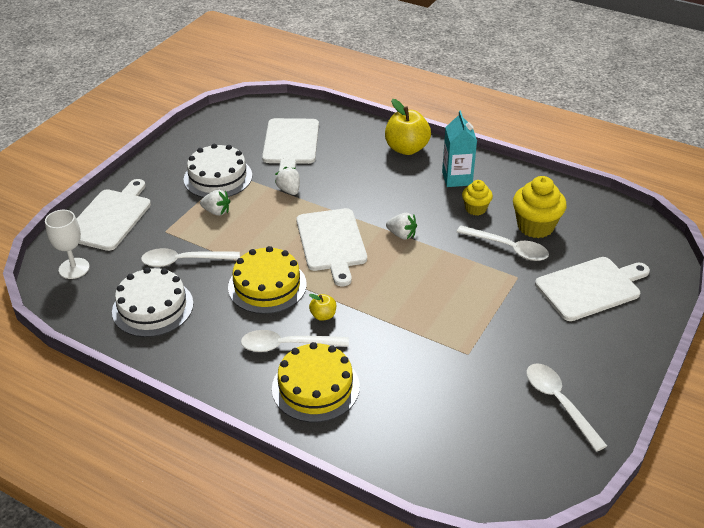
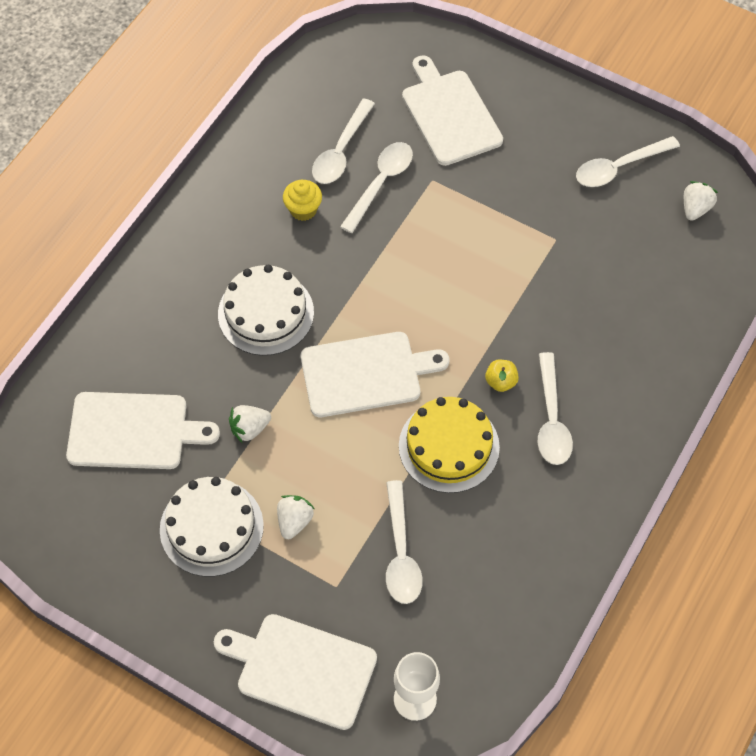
camera: 90 degrees left, 20 degrees up
white cake [112,267,193,337] -> white cake moved to [218,265,314,356]
yellow cake [272,342,360,422] -> none
yellow apple [385,99,431,155] -> none
white strawberry [386,213,417,240] -> white strawberry moved to [684,181,718,221]
turquoise carton [442,111,477,187] -> none
yellow cupcake [513,176,567,238] -> white spoon [312,98,375,184]

